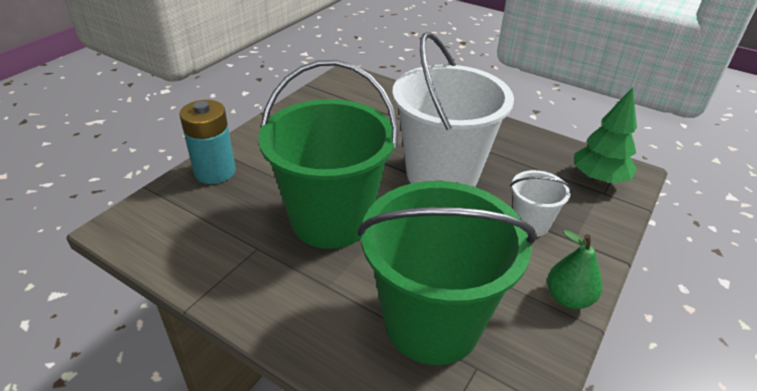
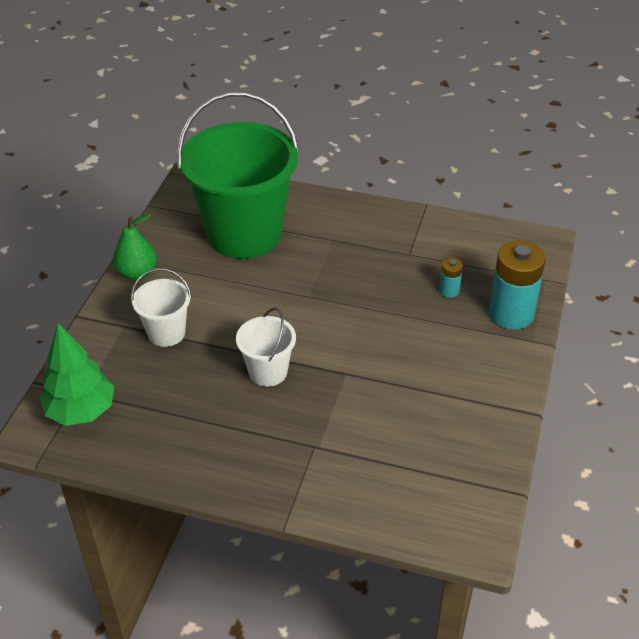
camera: 165 degrees right, 5 degrees up
green bucket [258,60,398,249] -> none
white bucket [392,32,514,187] -> white bucket [236,307,296,387], size x0.46
none -> turquoise battery [439,258,463,298]

